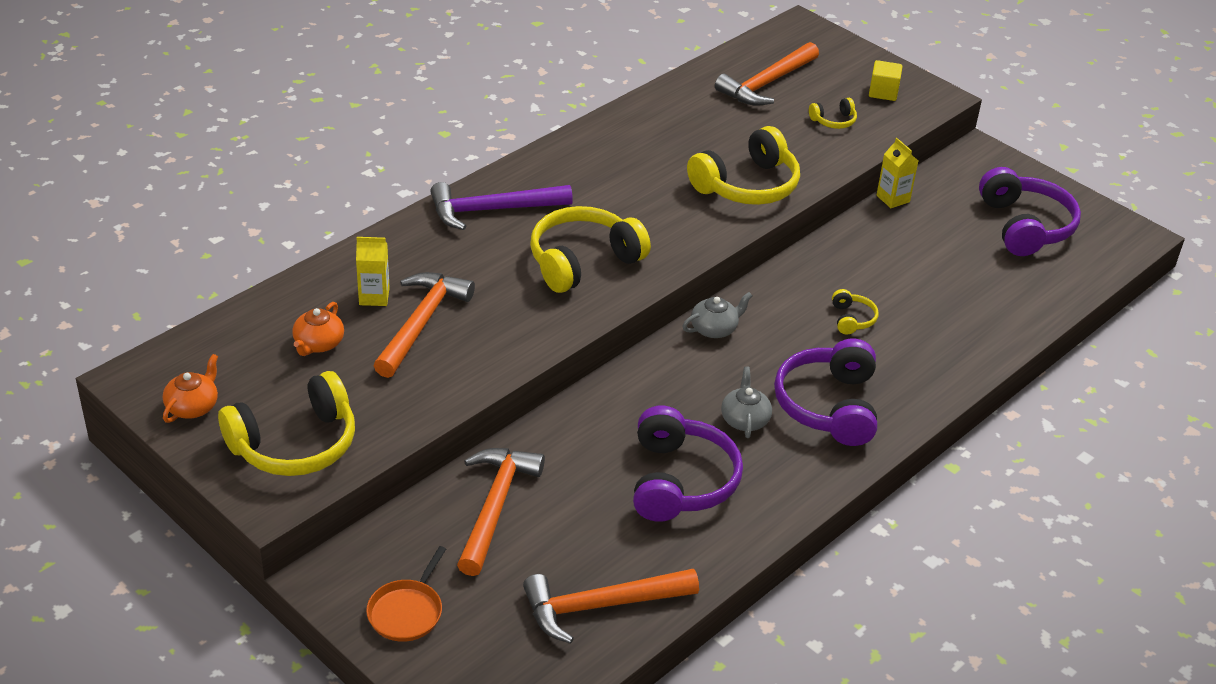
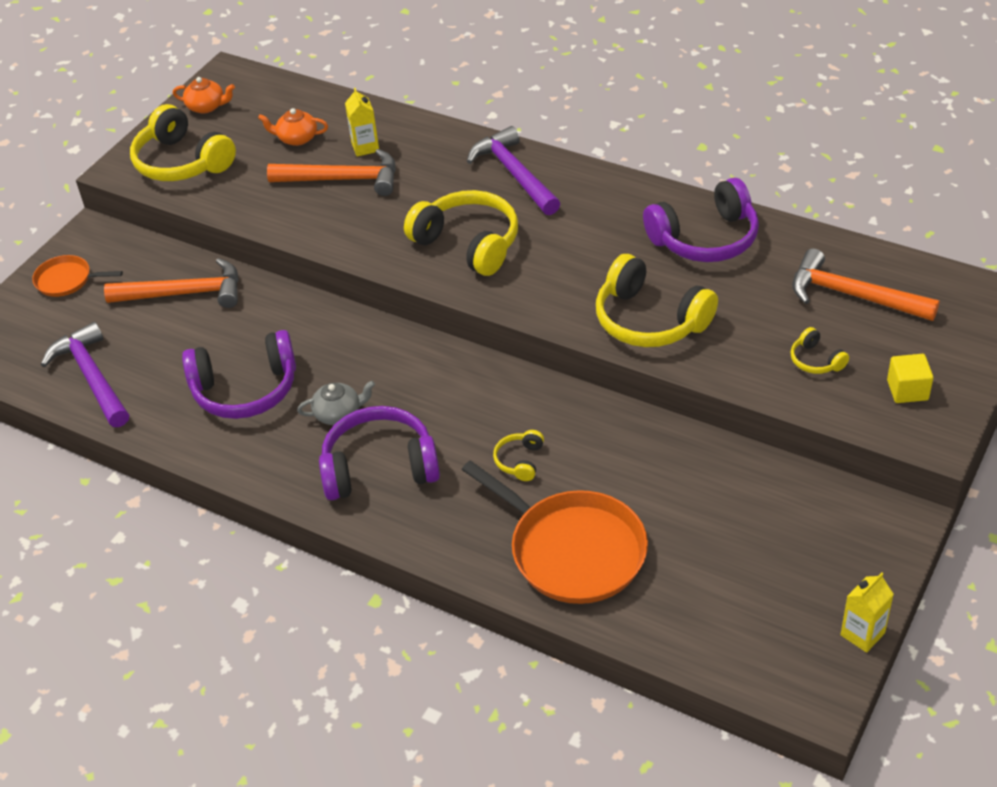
camera: 80 degrees right, 5 degrees up
orange hammer [523,569,699,644] -> purple hammer [41,322,129,427]
grey teapot [682,292,752,338] -> none
yellow headphones [832,289,878,334] -> yellow headphones turned 120 degrees clockwise [493,430,544,481]
yellow carton [876,138,918,208] -> yellow carton moved to [840,572,894,653]
purple headphones [979,167,1081,256] -> purple headphones moved to [643,178,759,262]
none -> orange pan [462,460,648,604]

